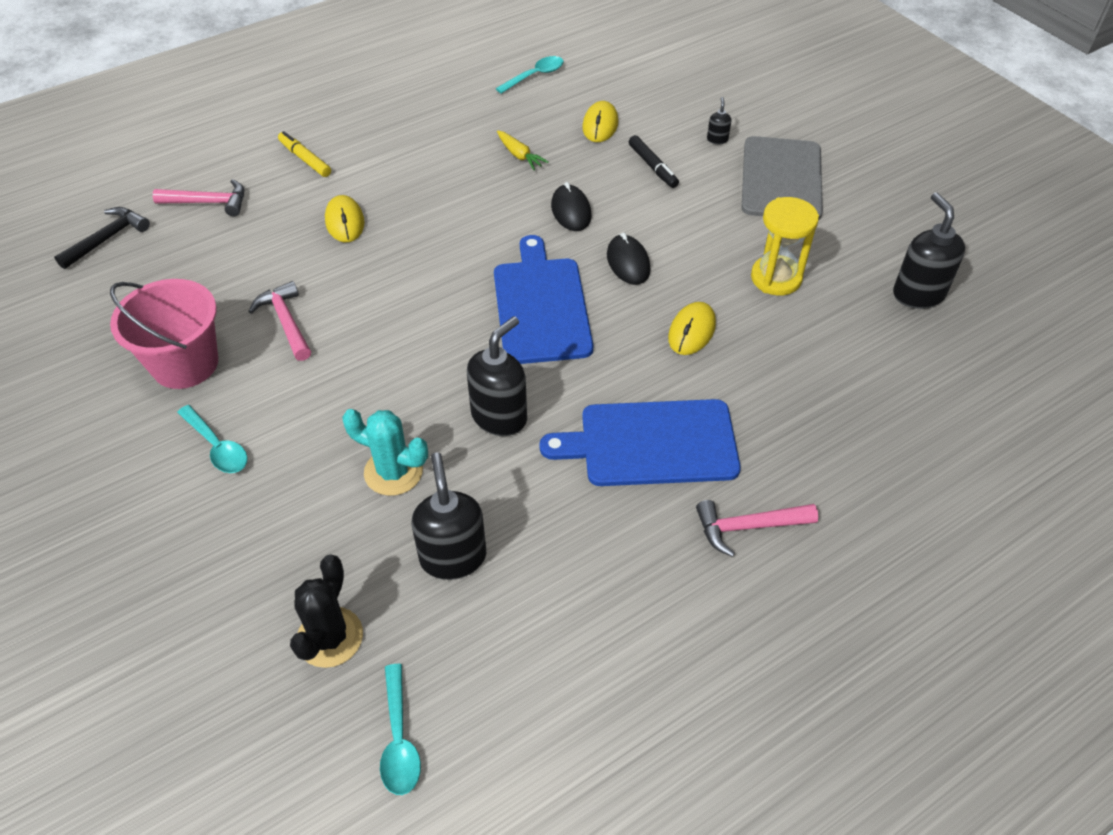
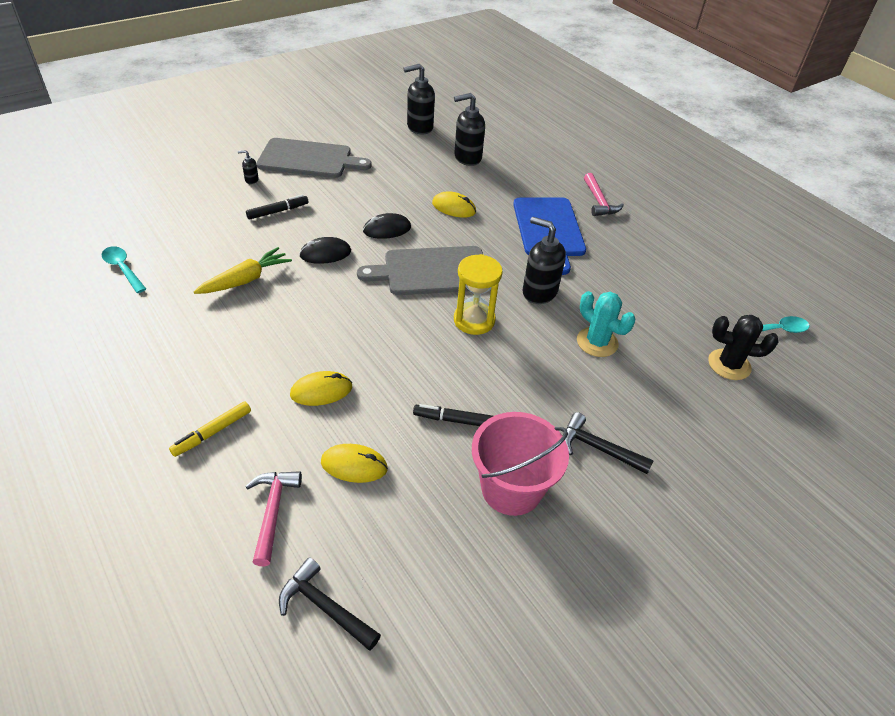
camera: 95 degrees left, 5 degrees down
turquoise spoon [177,405,248,473] -> black hammer [563,412,654,474]
pink hammer [248,281,311,361] -> black marker [413,404,493,426]
turquoise cactus [342,409,428,496] -> turquoise cactus turned 60 degrees counterclockwise [577,291,635,357]
black soap dispenser [412,452,486,580] -> black soap dispenser moved to [454,93,485,166]
blue cutting board [494,235,593,364] -> grey cutting board [357,246,483,295]
yellow carrot [497,130,549,170] -> yellow carrot [194,247,292,294], size x1.56
yellow mouse [582,101,618,142] -> yellow mouse moved to [321,444,388,483]
yellow hourglass [751,197,819,296] -> yellow hourglass moved to [454,254,503,335]

